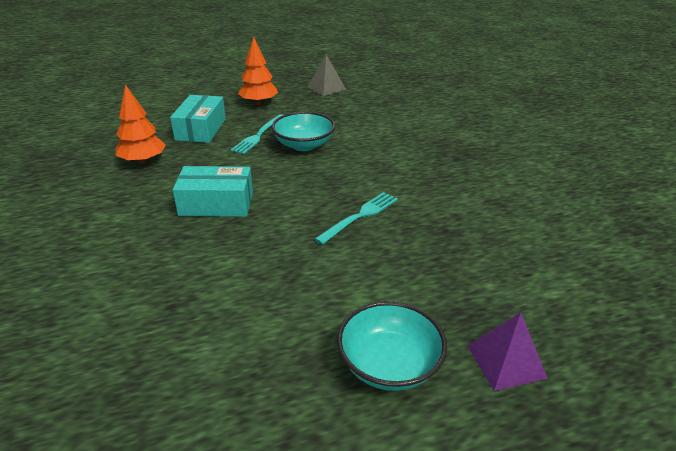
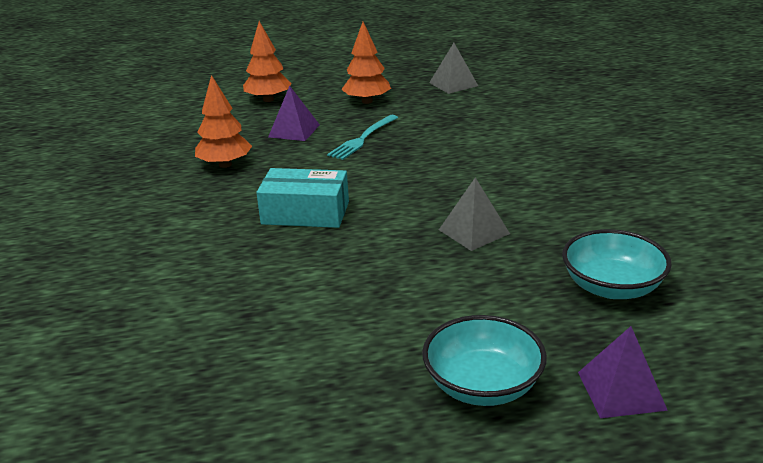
camera: 10 degrees right, 5 degrees down
turquoise box [170,95,226,143] -> purple pyramid [268,86,320,141]
turquoise bowl [272,112,335,151] -> turquoise bowl moved to [562,229,672,299]
turquoise fork [315,192,398,245] -> grey pyramid [439,177,510,251]
none -> orange tree [243,21,292,102]

